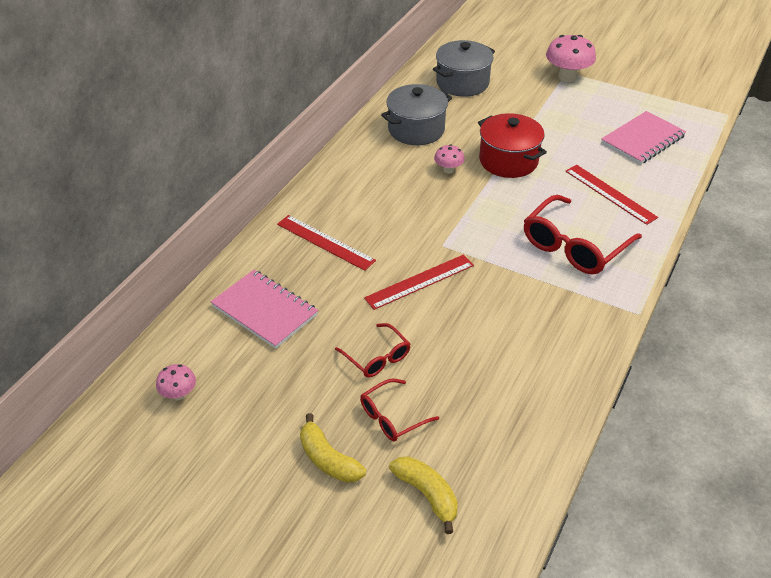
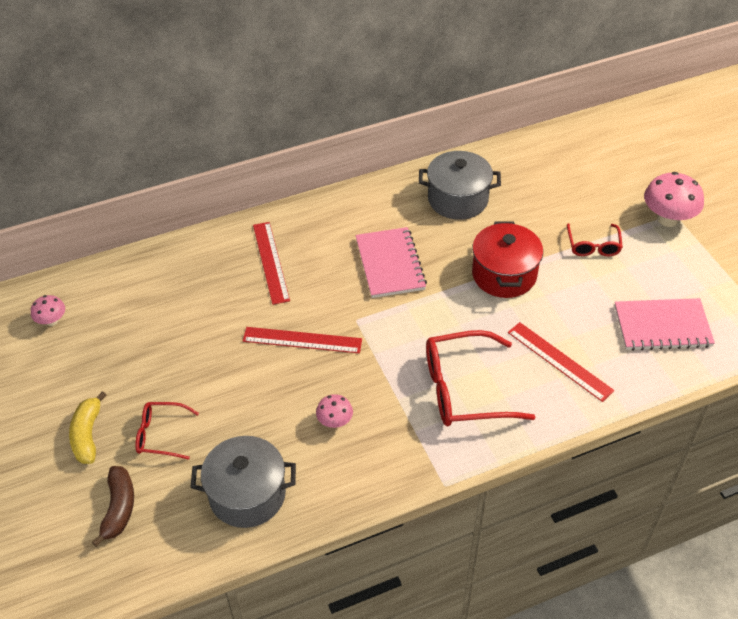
camera: 40 degrees right, 5 degrees up
pink notebook [211,270,318,349] -> pink notebook moved to [355,227,427,298]
red glasses [335,323,410,378] -> red glasses moved to [567,223,623,257]
yellow banana [389,456,458,534] -> brown banana [92,466,134,547]
grey pot [433,40,495,97] -> grey pot moved to [190,436,296,528]
pink mushroom [434,144,465,174] -> pink mushroom moved to [316,394,353,428]
red ruler [566,165,658,225] -> red ruler turned 45 degrees counterclockwise [508,322,614,402]

